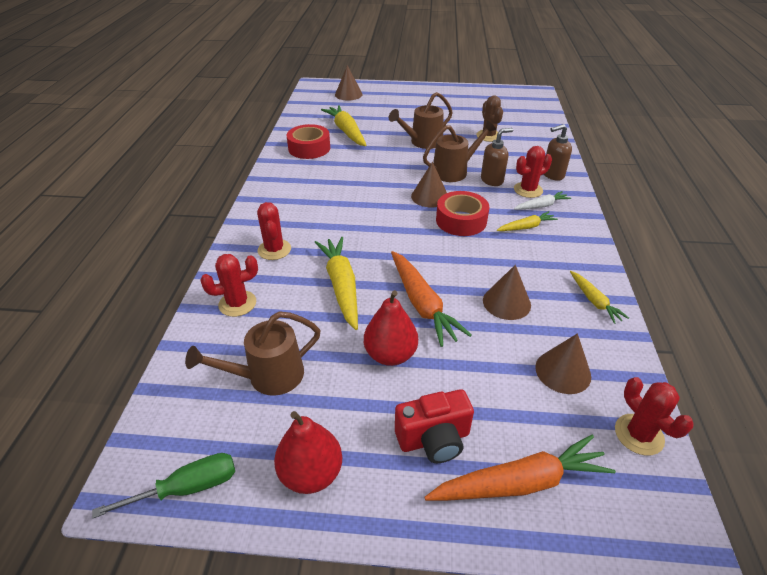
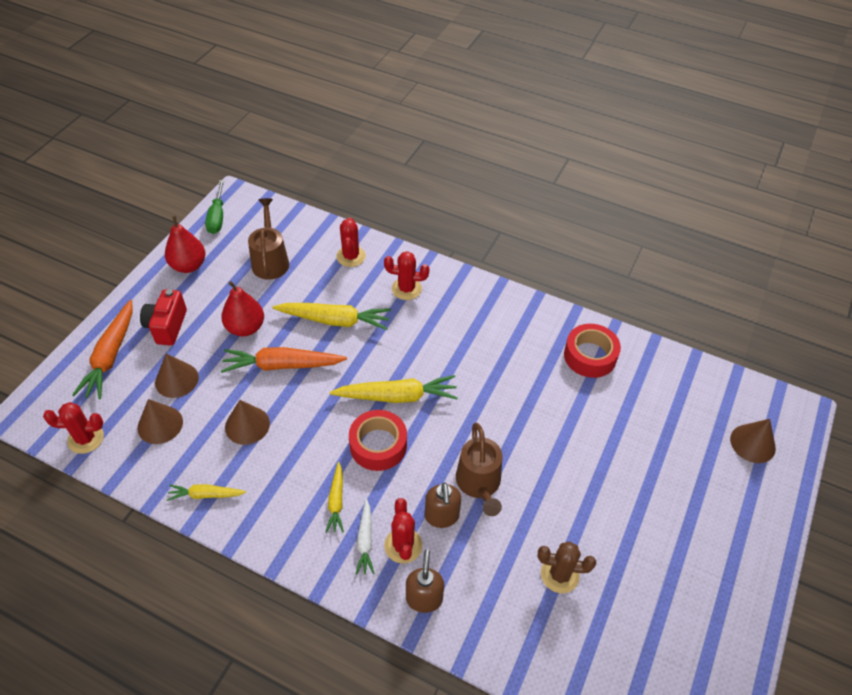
camera: 110 degrees right, 10 degrees up
yellow carrot [321,105,367,146] -> yellow carrot moved to [330,375,458,403]
brown watering can [389,92,453,149] -> none
brown cone [411,162,447,208] -> brown cone moved to [155,353,199,398]

